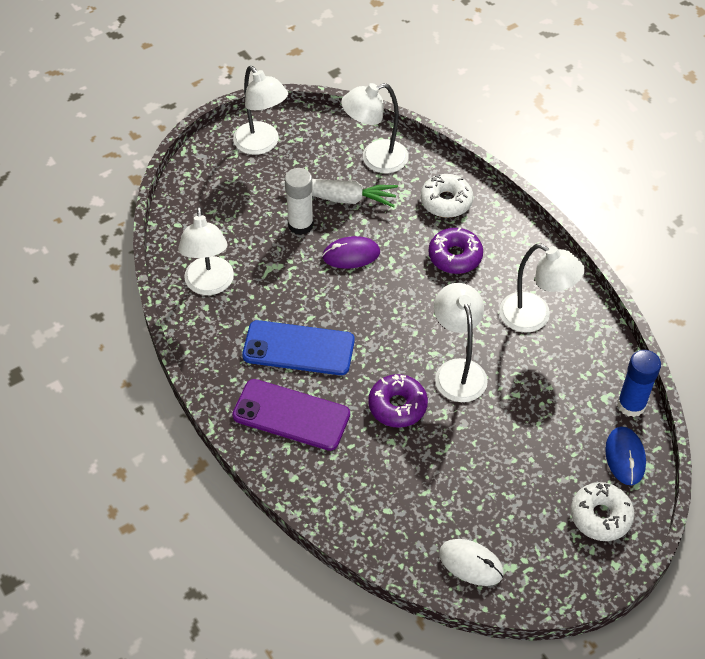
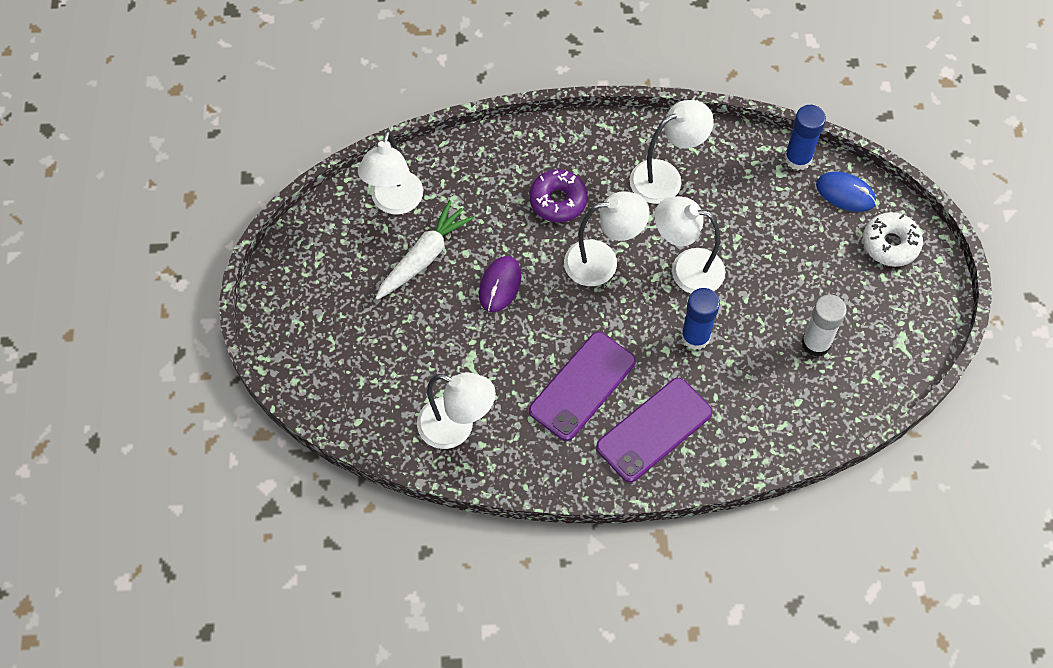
camera: 60 degrees left, 10 degrees up
white lamp [233,66,288,155] -> white lamp moved to [564,192,650,286]
blue phone [242,320,355,375] -> purple phone [529,332,636,441]
white glue stick [285,168,314,235] -> white glue stick moved to [801,295,847,357]
purple donut [368,374,428,428] -> blue glue stick [681,288,720,350]
white donut [420,174,473,218] -> none
white mouse [439,539,504,586] -> none

